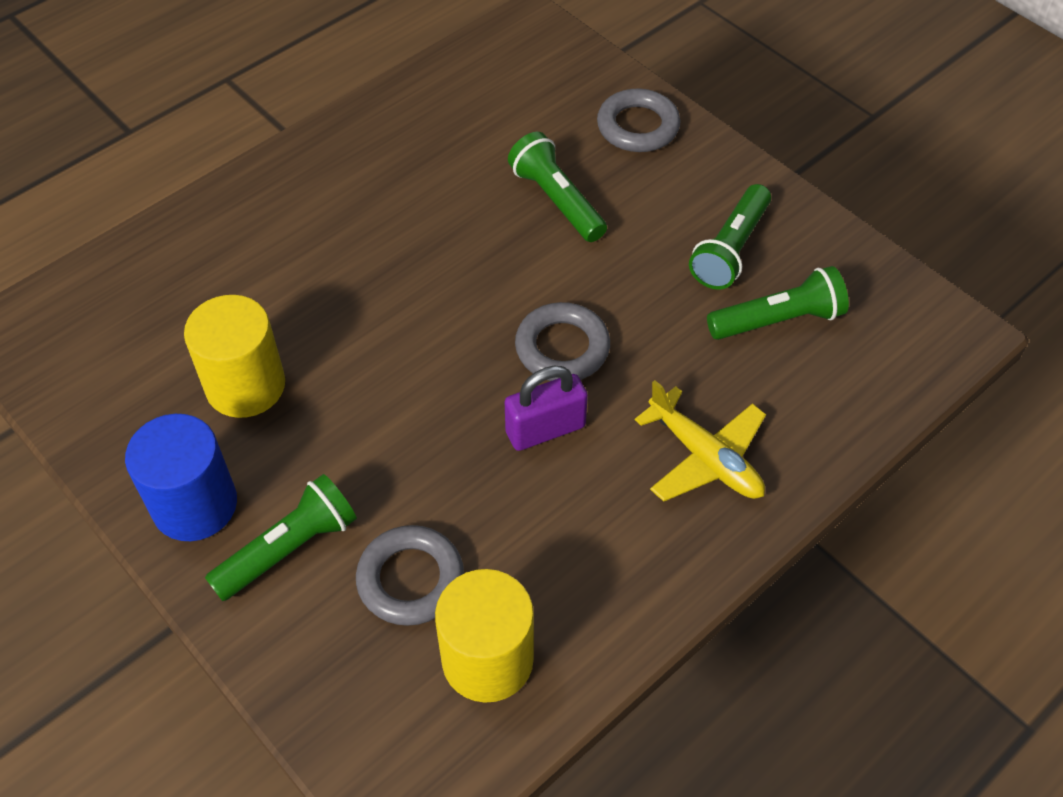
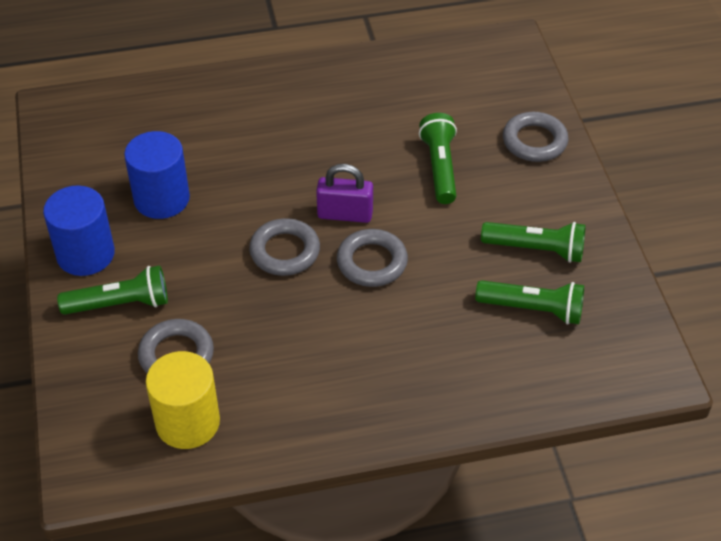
camera: 30 degrees right, 5 degrees down
yellow cylinder [184,295,285,418] -> blue cylinder [124,131,190,219]
purple padlock [505,366,588,451] -> purple padlock moved to [316,164,373,223]
yellow plane [635,380,766,502] -> none
green flashlight [689,184,771,290] -> green flashlight turned 135 degrees counterclockwise [481,222,586,263]
none -> grey ring [249,218,320,276]

